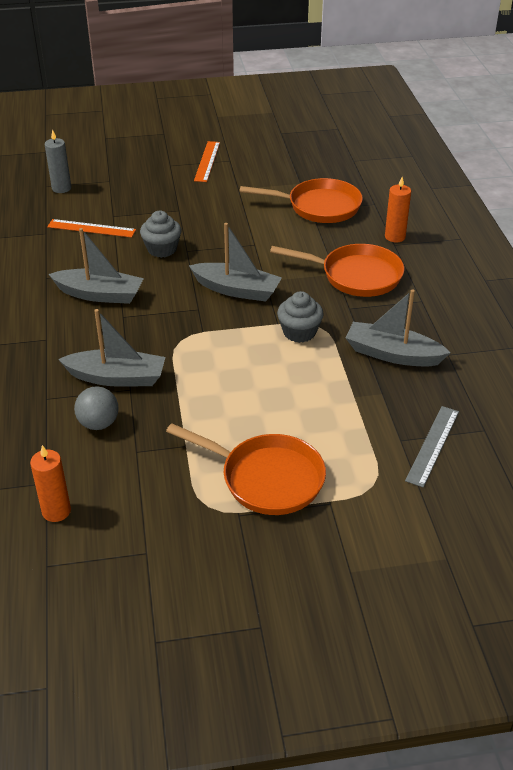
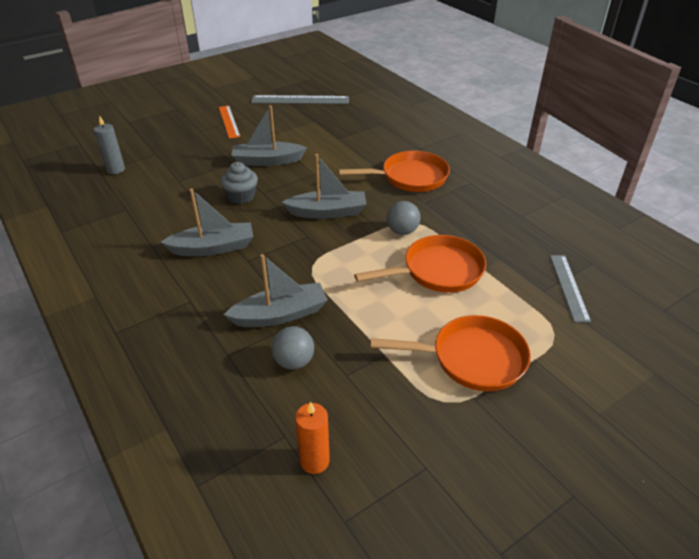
camera: 25 degrees left, 0 degrees up
orange ruler [47,219,136,238] -> none
orange pan [240,178,363,223] -> orange pan moved to [354,235,486,293]
grey cupcake [277,291,324,343] -> grey ball [387,201,421,235]
grey boat [346,289,451,366] -> grey boat moved to [232,105,307,166]
orange candle [385,177,411,242] -> none
none -> grey ruler [251,95,349,104]

